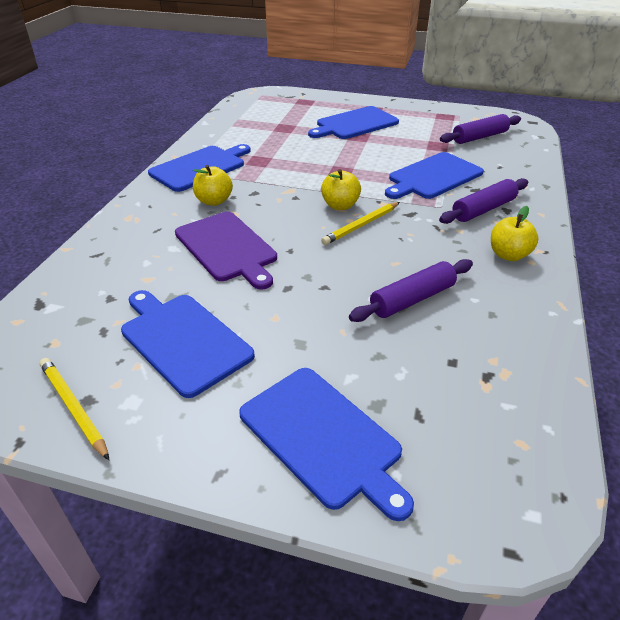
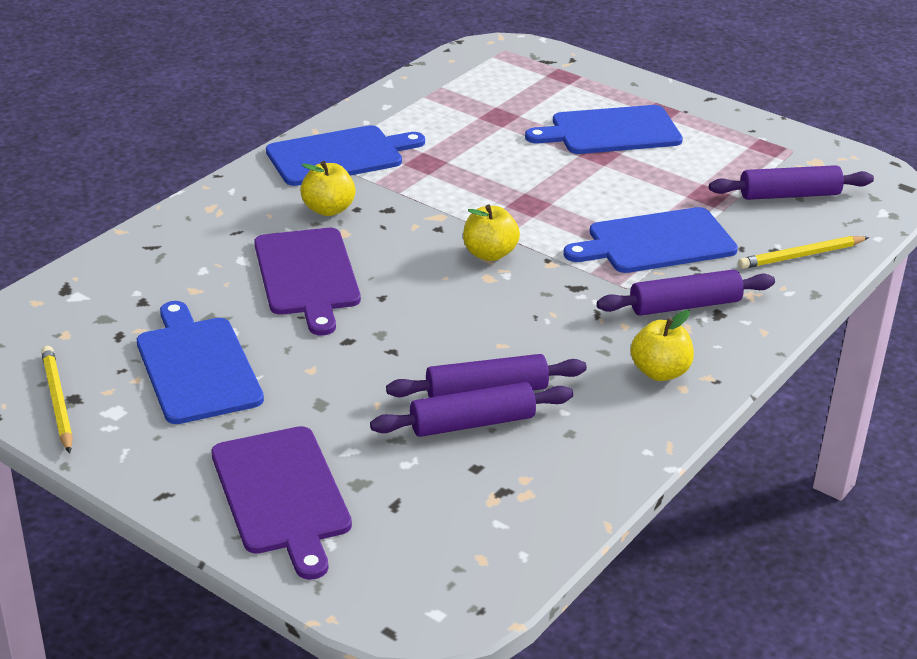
camera: 20 degrees right, 5 degrees down
blue cutting board [239,368,414,521] -> purple cutting board [211,426,352,580]
yellow pencil [321,202,400,245] -> yellow pencil moved to [738,236,869,269]
none -> purple rolling pin [370,382,573,437]

